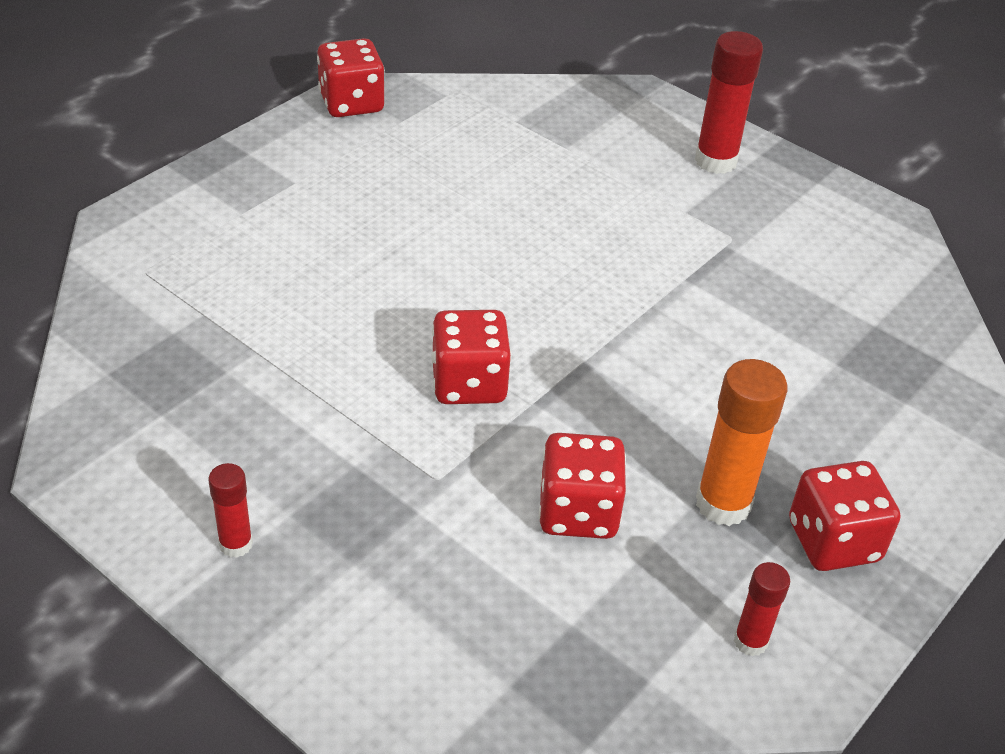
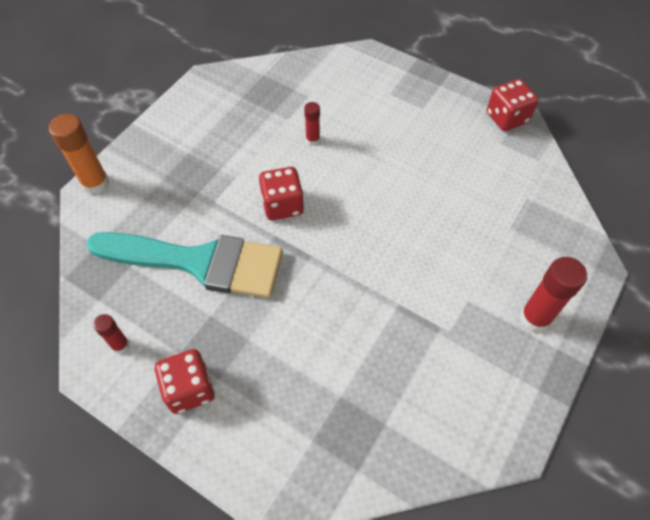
camera: 85 degrees right, 15 degrees up
red glue stick [208,463,253,558] -> red glue stick moved to [304,102,320,146]
red dice [539,433,626,539] -> turquoise brush [86,232,283,298]
orange glue stick [696,359,788,526] -> orange glue stick moved to [49,114,110,195]

